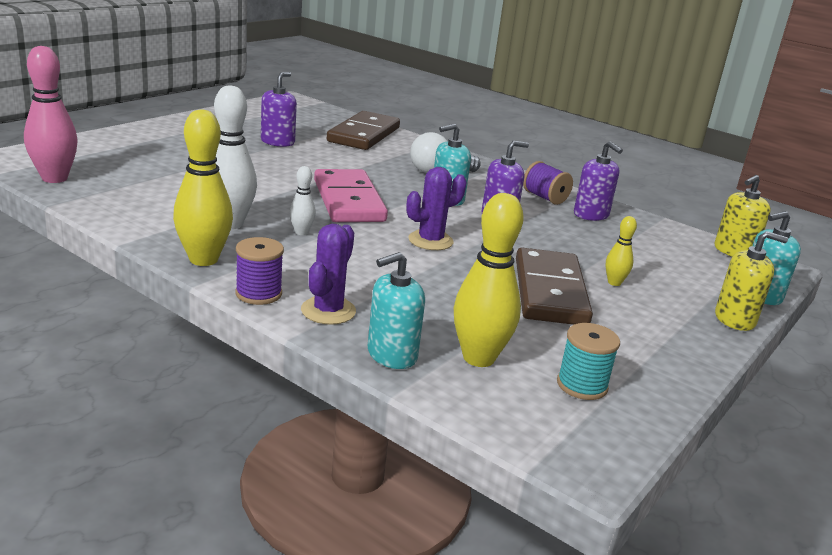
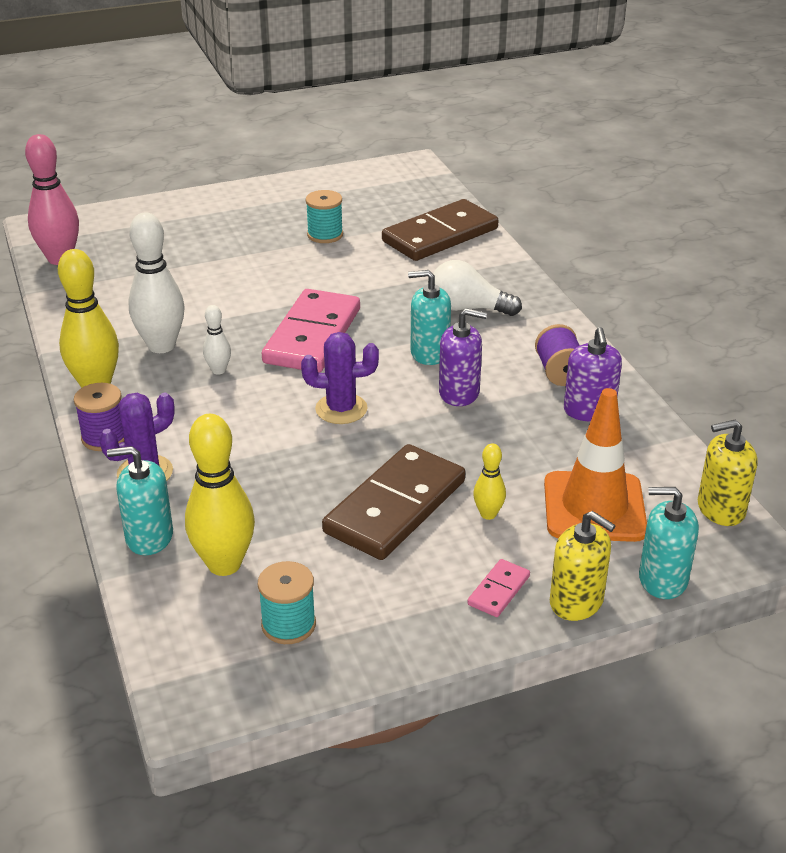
camera: 35 degrees right, 10 degrees up
purple soap dispenser [261,72,297,147] -> turquoise spool [305,190,343,243]
none -> pink domino [467,559,530,617]
none -> orange traffic cone [544,388,647,542]

